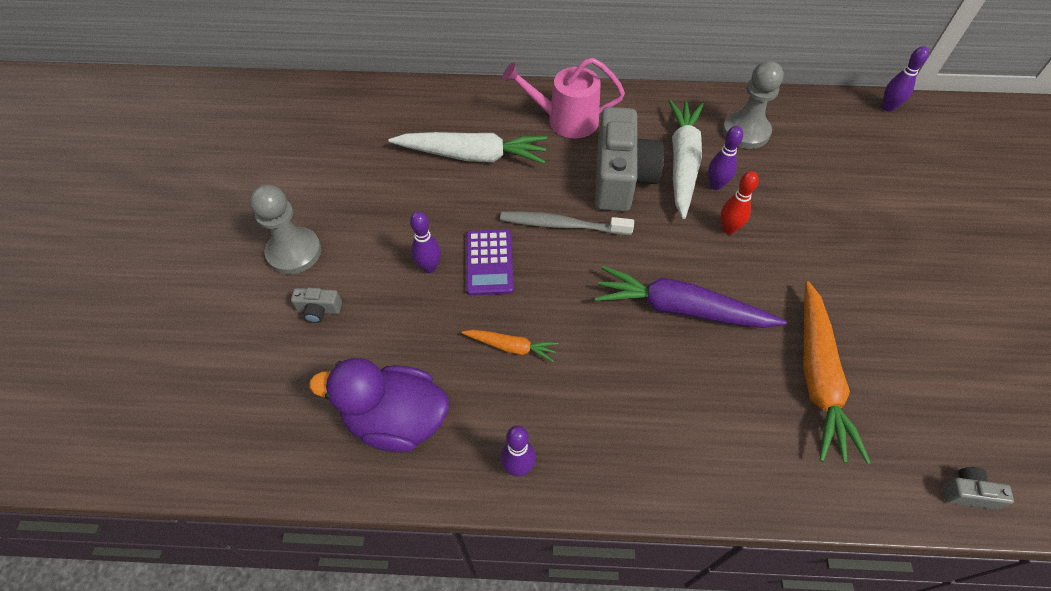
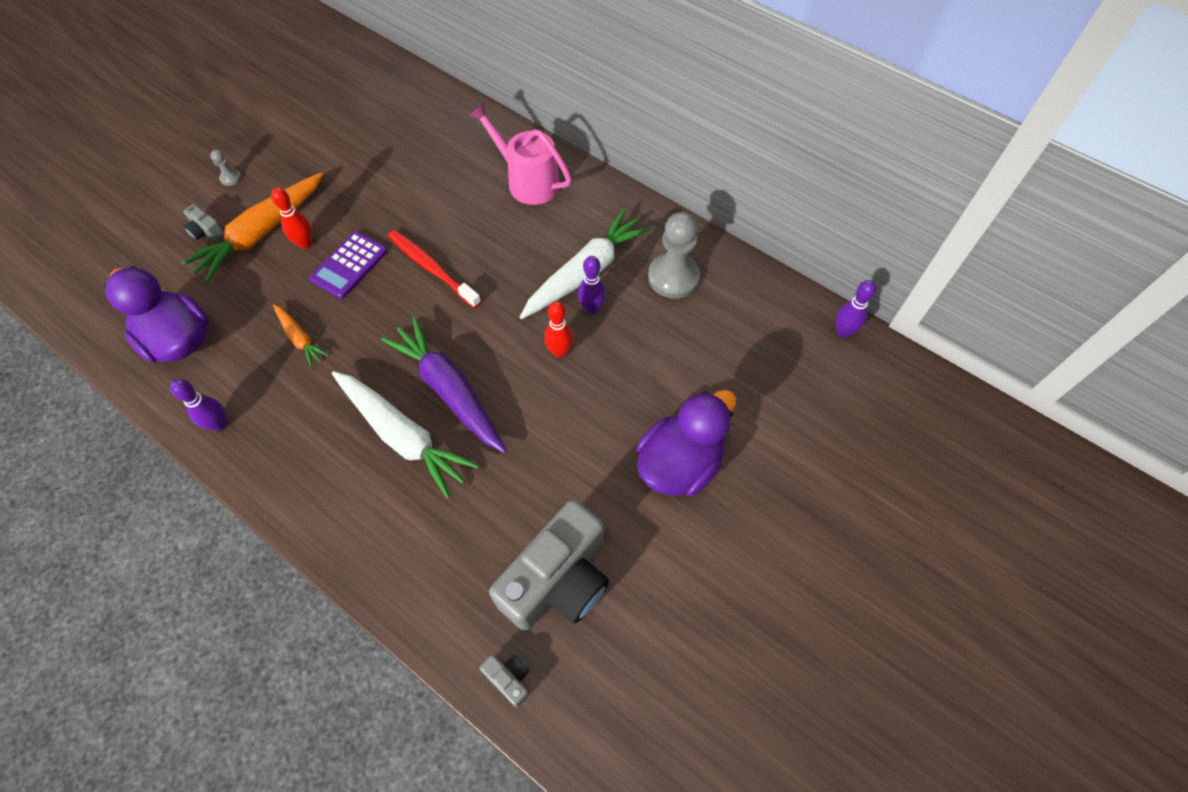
camera: 35 degrees right, 5 degrees up
grey pawn [250,184,321,274] -> grey pawn [210,150,241,186], size x0.44
white carrot [388,132,547,164] -> white carrot moved to [332,371,479,499]
purple bowling pin [410,211,441,273] -> red bowling pin [271,187,312,249]
grey toothbrush [500,211,634,235] -> red toothbrush [388,230,481,308]
grey camera [595,107,664,212] -> grey camera moved to [489,499,609,631]
orange carrot [804,281,871,464] -> orange carrot moved to [182,173,323,283]
none -> purple duck [636,390,736,496]

